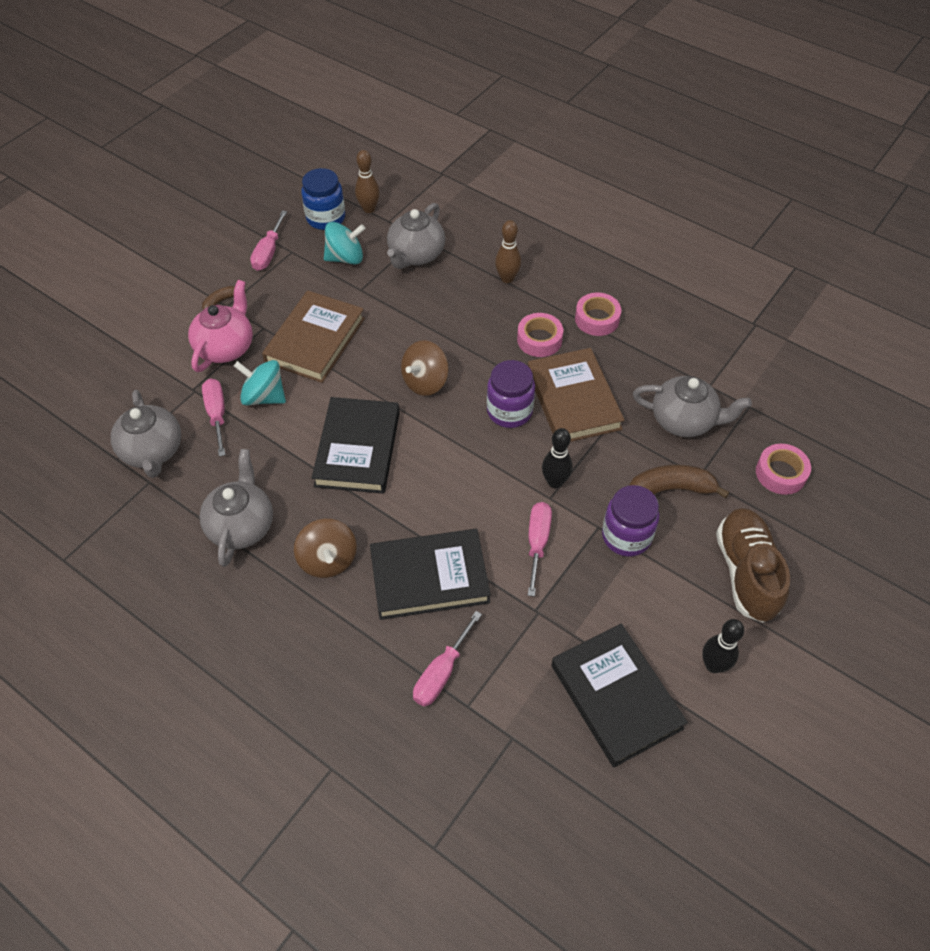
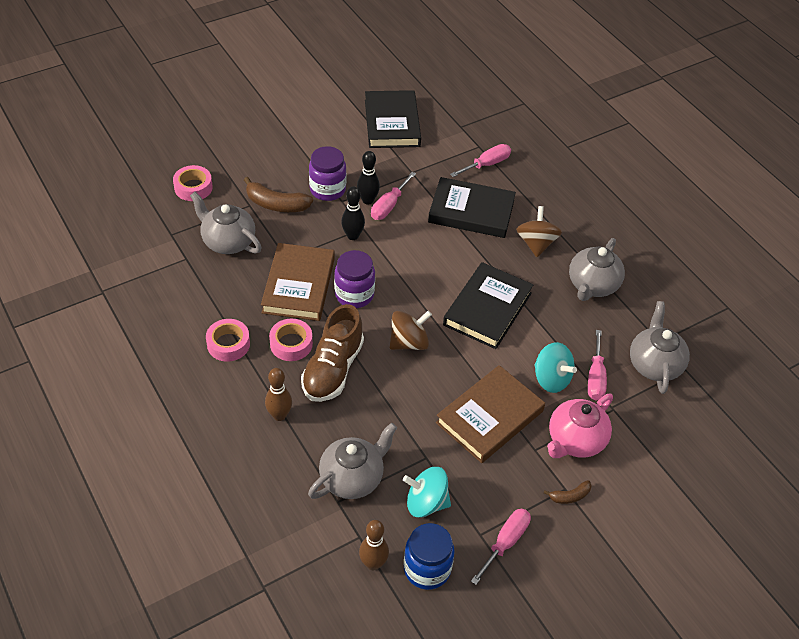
camera: 160 degrees left, 5 degrees down
black bowling pin [702,619,744,673] -> black bowling pin moved to [357,151,380,205]
brown shoe [716,508,790,623] -> brown shoe moved to [301,304,364,402]

